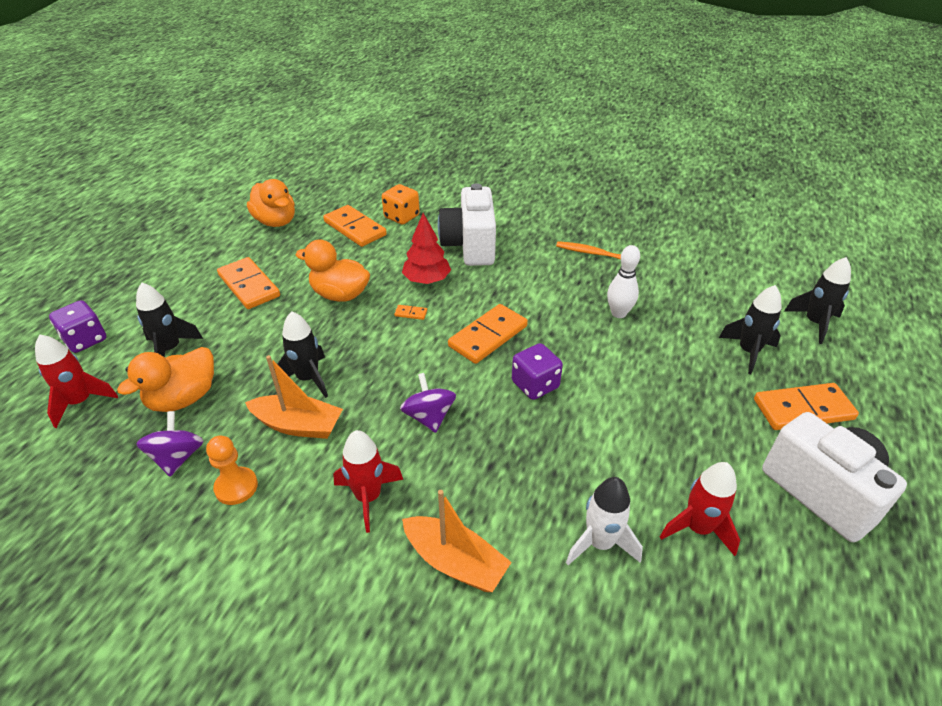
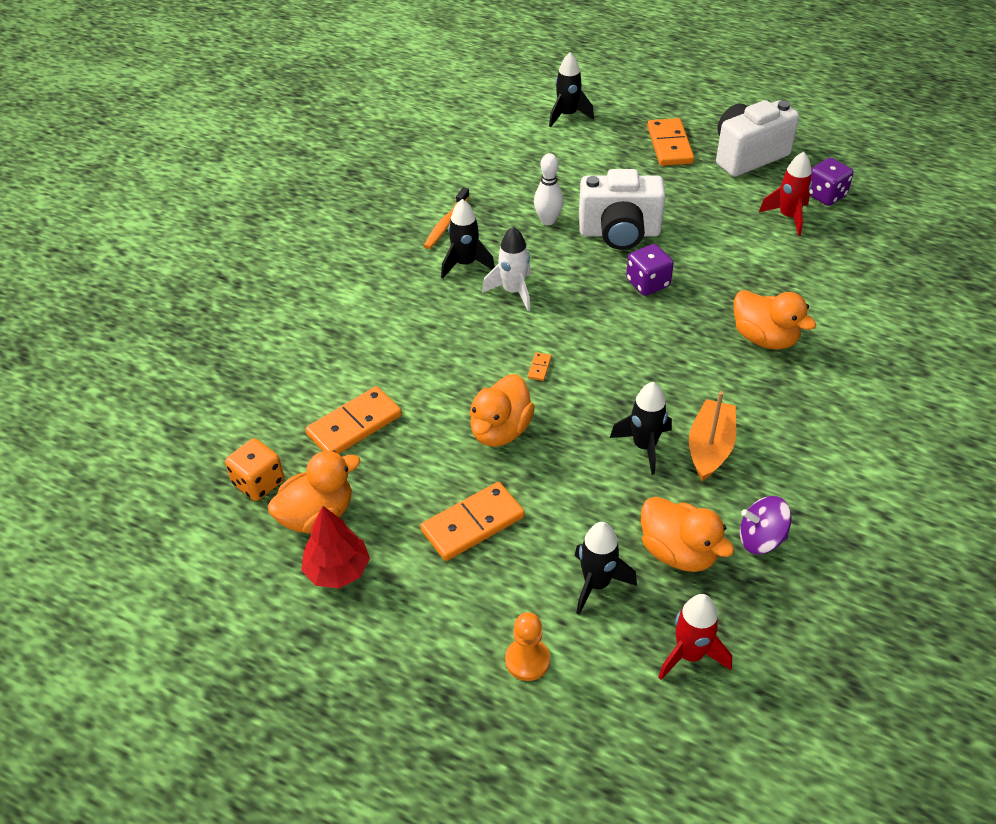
camera: 85 degrees left, 5 degrees up
purple dice [49,300,106,353] -> purple dice moved to [809,158,854,206]
orange pawn [206,436,258,505] -> orange pawn moved to [505,612,550,681]
red rocket [333,430,403,533] -> none
orange dice [382,184,420,225] -> orange dice moved to [225,438,284,501]
purple spinning top [400,373,456,433] -> none
red tree [402,213,451,284] -> red tree moved to [301,506,370,588]
orange boat [402,490,512,592] -> none
white camera [438,183,496,266] -> white camera moved to [579,169,666,250]
orange domino [448,304,528,364] -> none
white rocket [566,477,643,565] -> white rocket moved to [482,226,531,311]
black rocket [719,285,782,374] -> black rocket moved to [441,199,495,279]
none -> orange duck [734,290,817,350]

